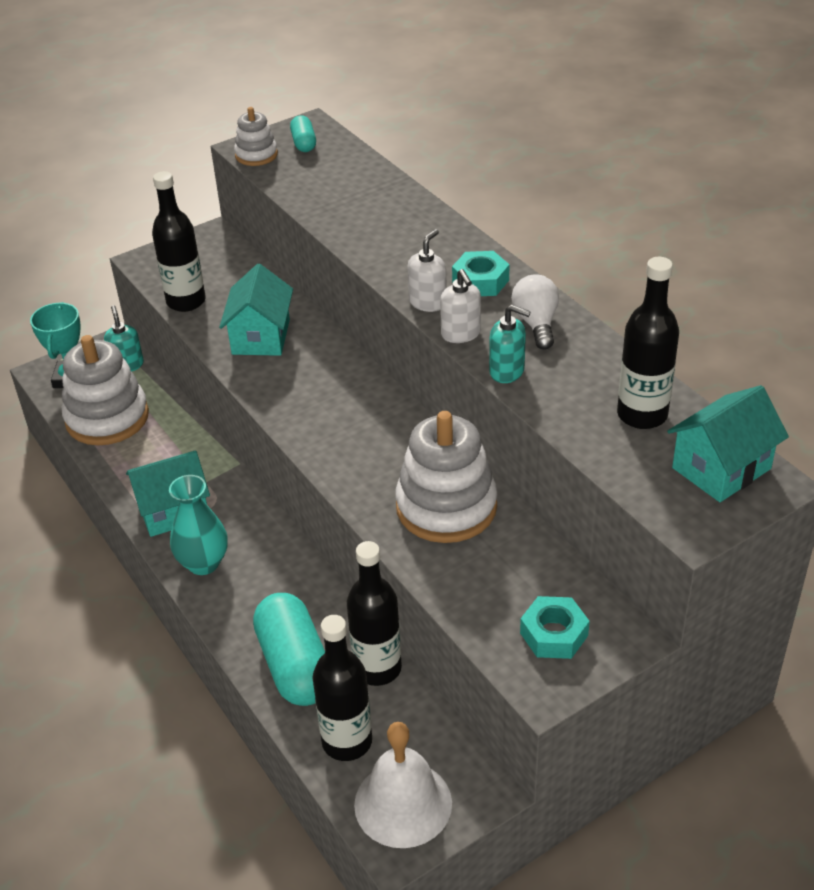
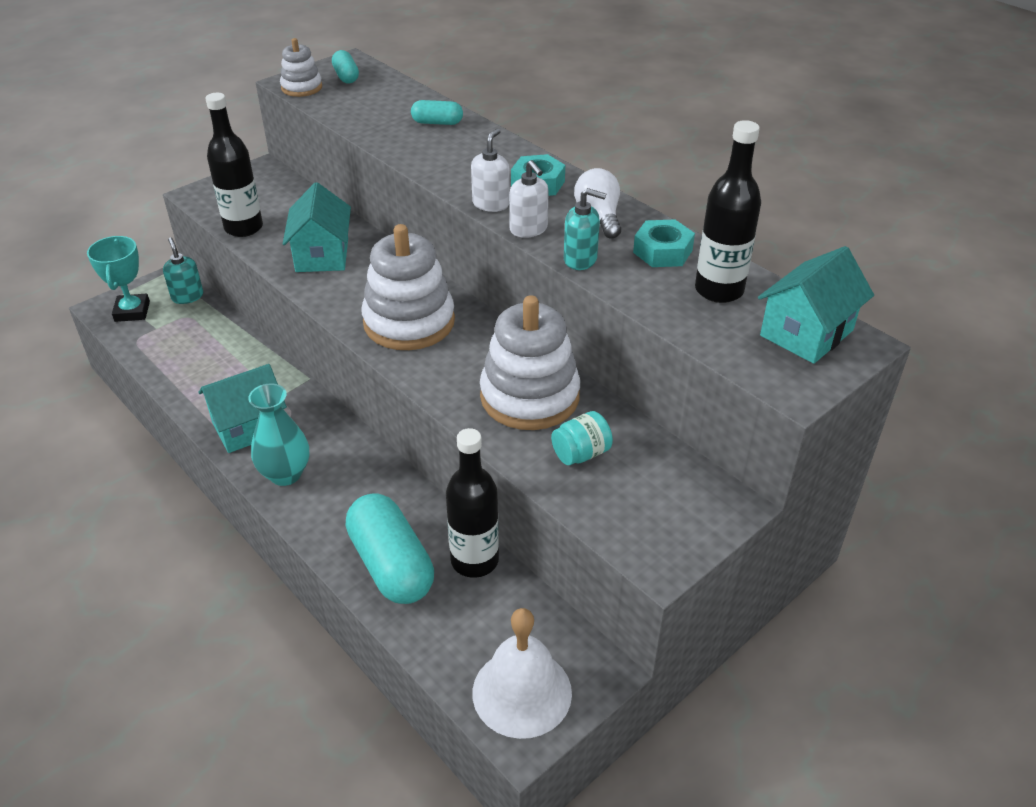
camera: 10 degrees left, 0 degrees up
white stacking toy [62,335,149,445] -> white stacking toy moved to [361,224,455,350]
black bottle [313,615,372,761] -> none
turquoise nut [520,596,590,659] -> turquoise nut moved to [633,219,695,267]
none -> turquoise capsule [411,100,463,125]
none -> turquoise jar [551,411,613,465]

